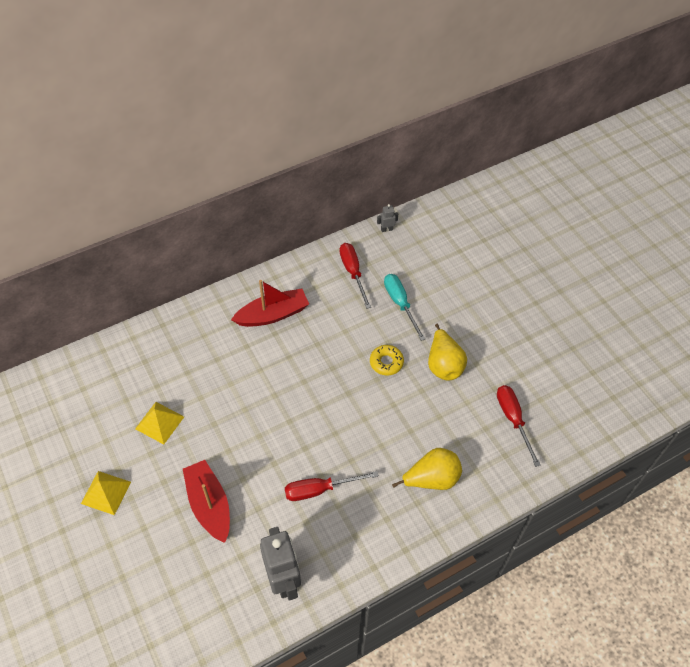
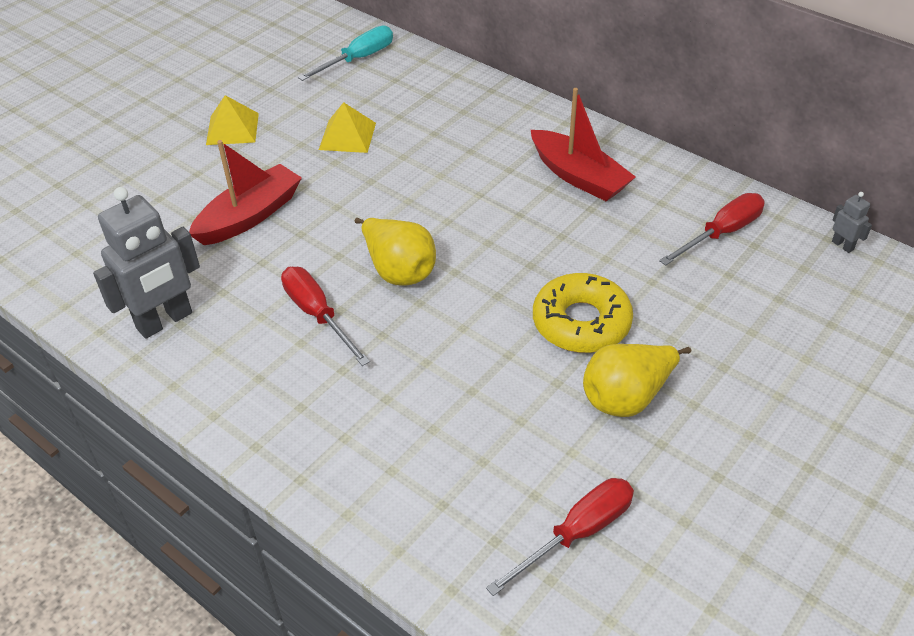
camera: 70 degrees right, 10 degrees down
yellow donut [370,345,404,375] -> yellow donut [533,273,633,353], size x1.63
turquoise screwdriver [384,274,425,341] -> turquoise screwdriver moved to [298,25,393,81]
yellow pear [392,448,462,490] -> yellow pear moved to [355,218,436,285]

